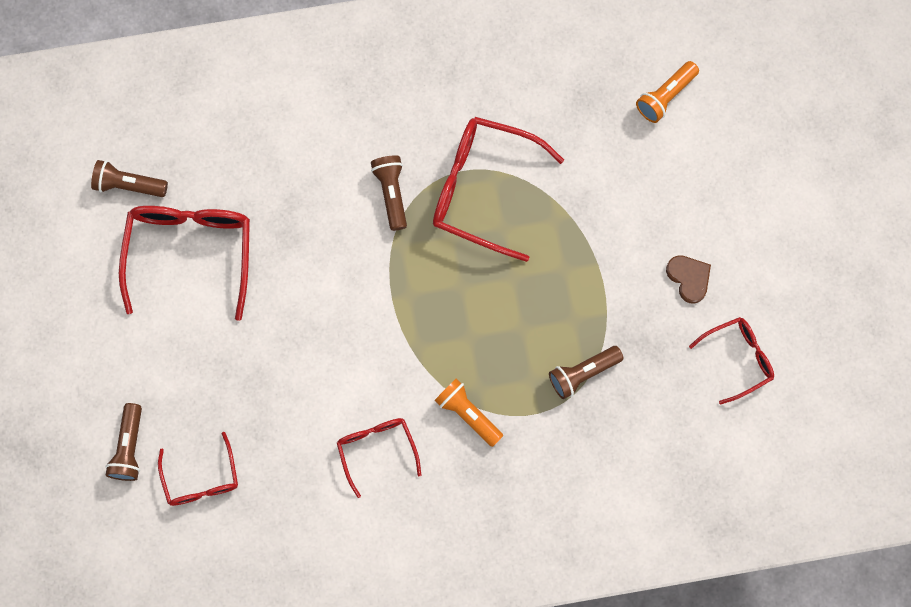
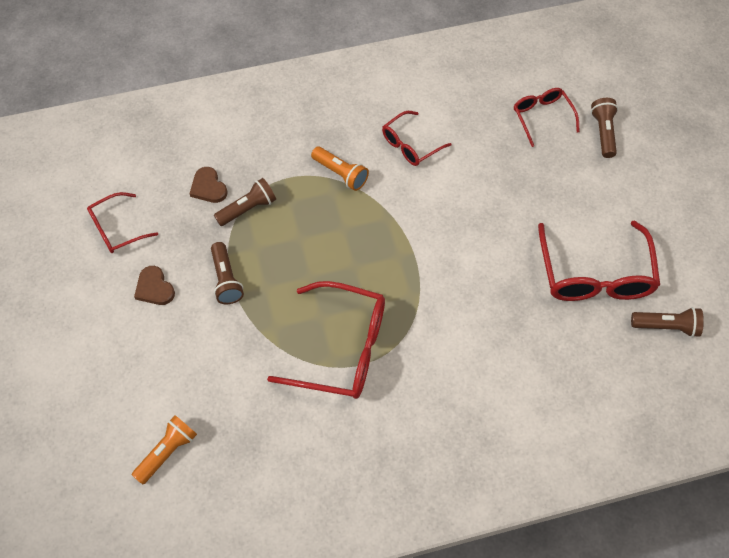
camera: 175 degrees right, 15 degrees down
red glasses [337,418,421,498] -> red glasses turned 75 degrees clockwise [382,111,452,166]
brown flashlight [371,155,407,231] -> brown flashlight moved to [211,242,244,304]
none -> brown heart [190,167,228,203]

